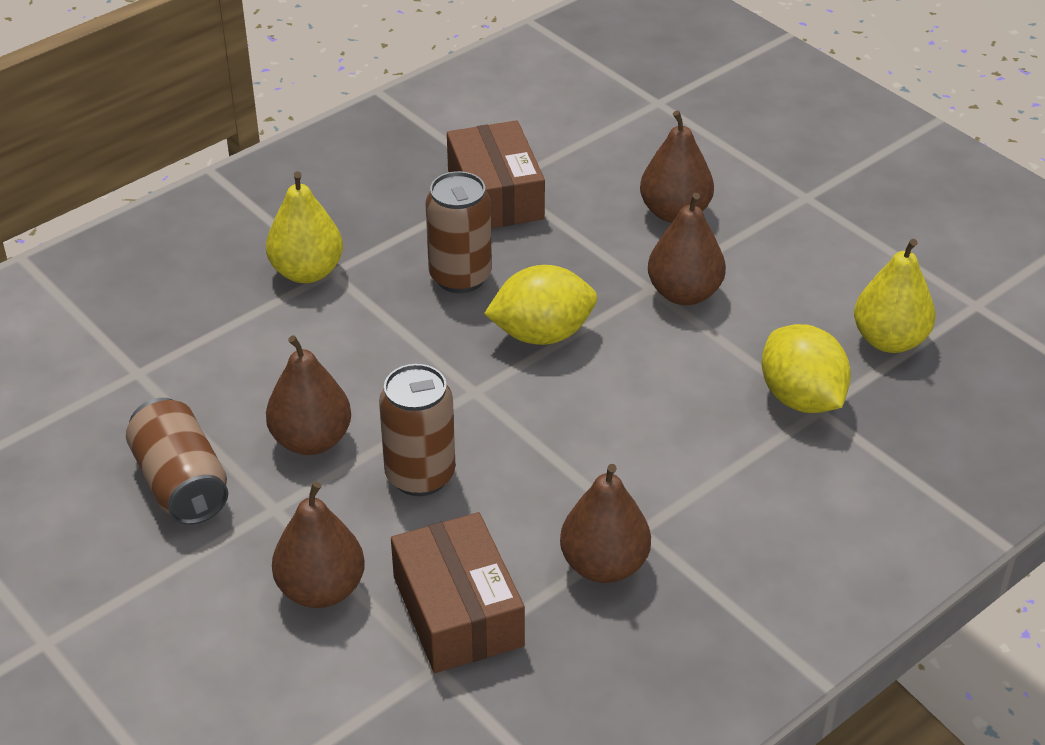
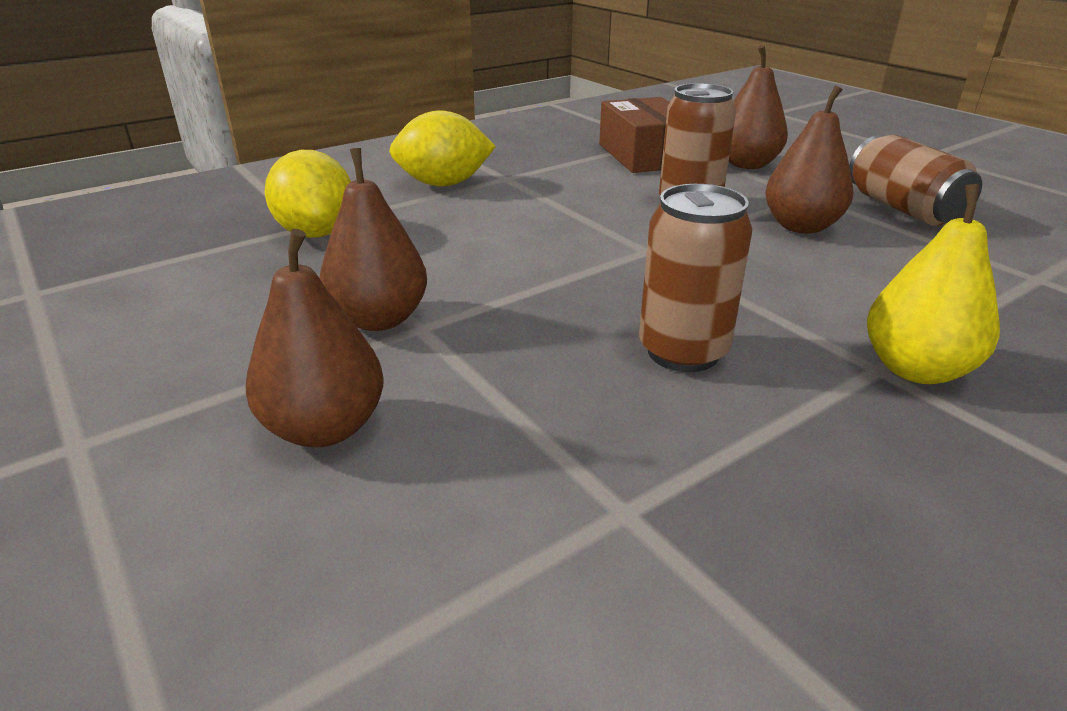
camera: 175 degrees left, 10 degrees down
brown box [447,120,545,228] -> none
yellow lemon [484,265,597,345] -> yellow lemon moved to [389,110,496,186]
brown pear [560,464,651,583] -> none
yellow pear [854,239,936,353] -> none

